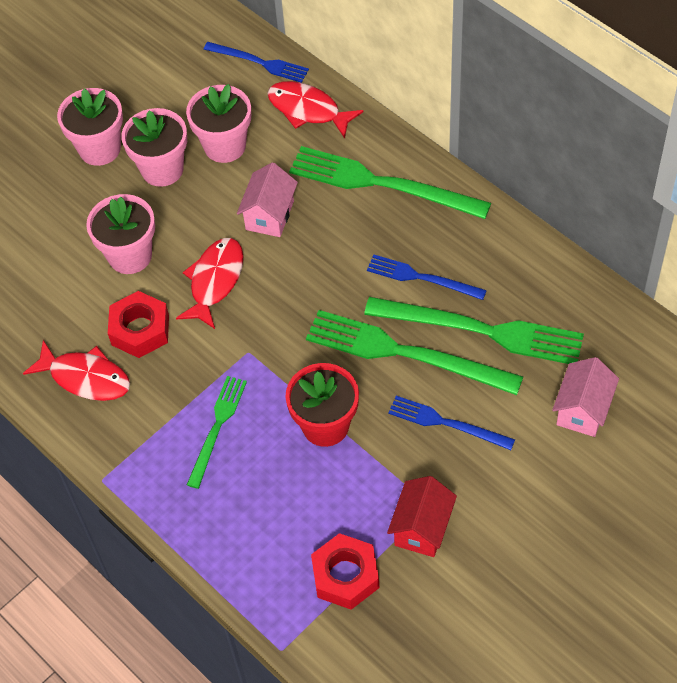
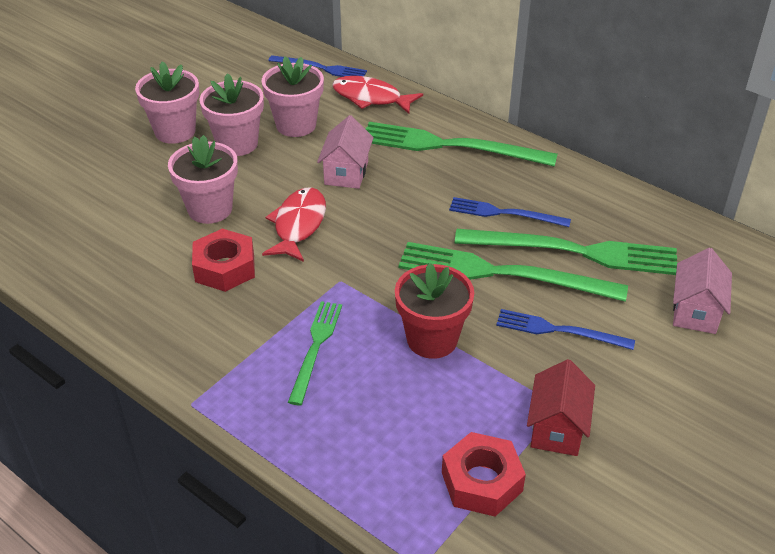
camera: 10 degrees left, 15 degrees down
red fish [23,340,130,401] -> none

